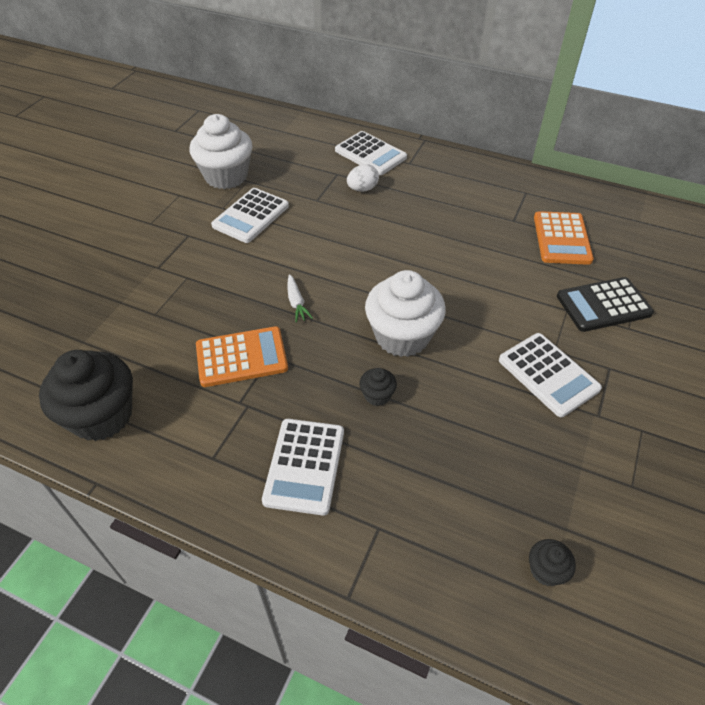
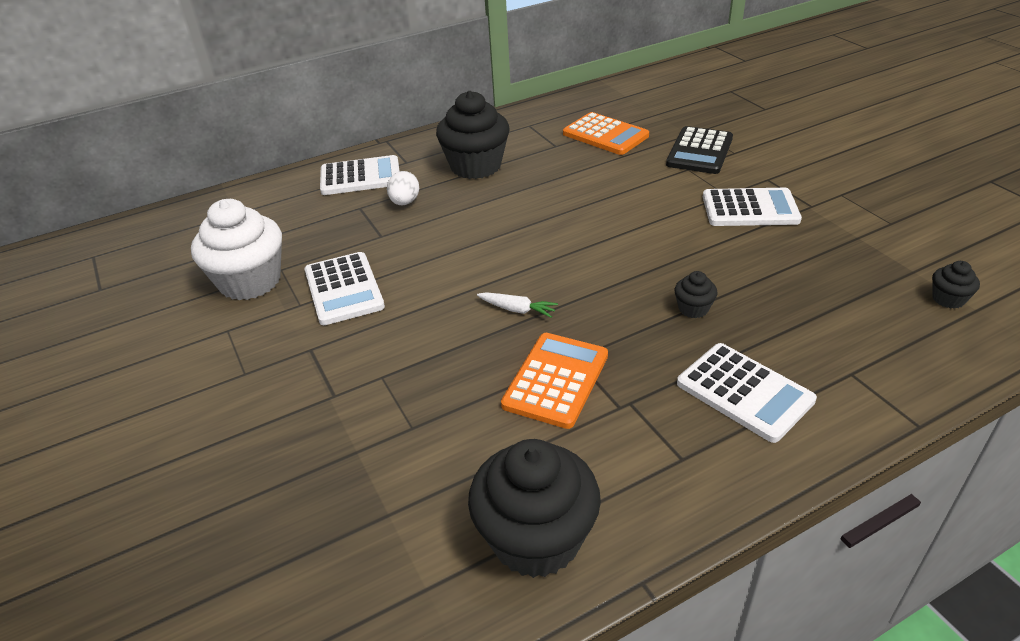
camera: 50 degrees left, 10 degrees down
white cupcake [365,270,446,357] -> none
none -> black cupcake [436,91,510,179]

